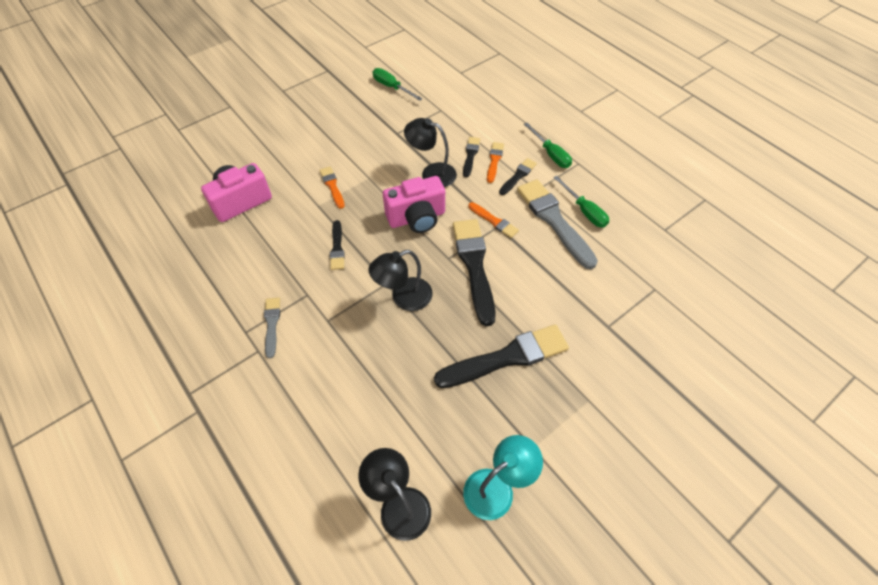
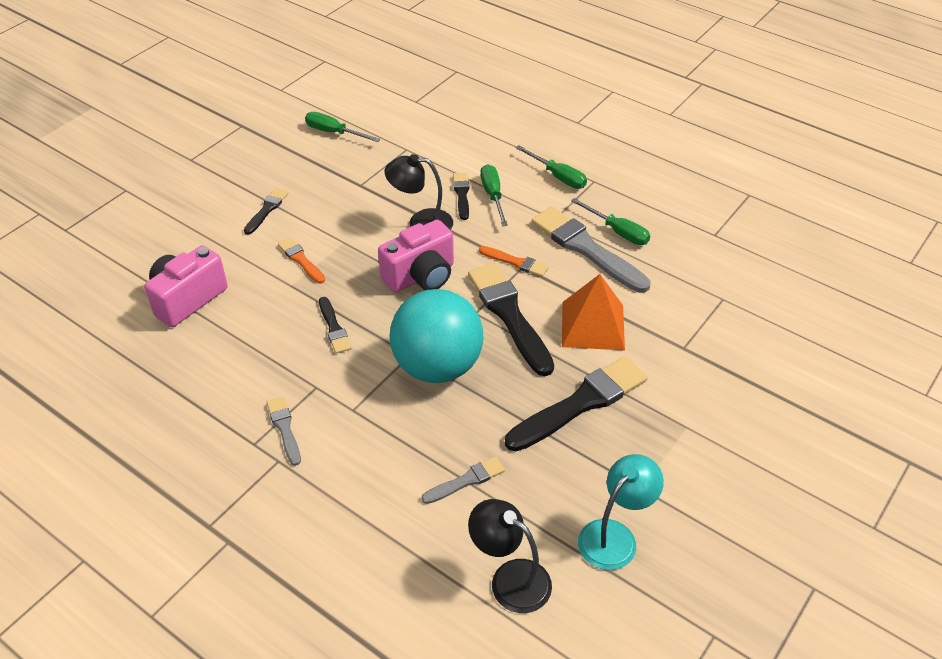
camera: 15 degrees left, 10 degrees down
black lamp [368,250,433,311] -> turquoise ball [389,289,484,383]
orange brush [487,142,504,183] -> green screwdriver [480,164,508,226]
black brush [499,158,537,195] -> black brush moved to [244,188,289,235]
none -> grey brush [421,456,505,504]
none -> orange pyramid [562,274,625,350]

